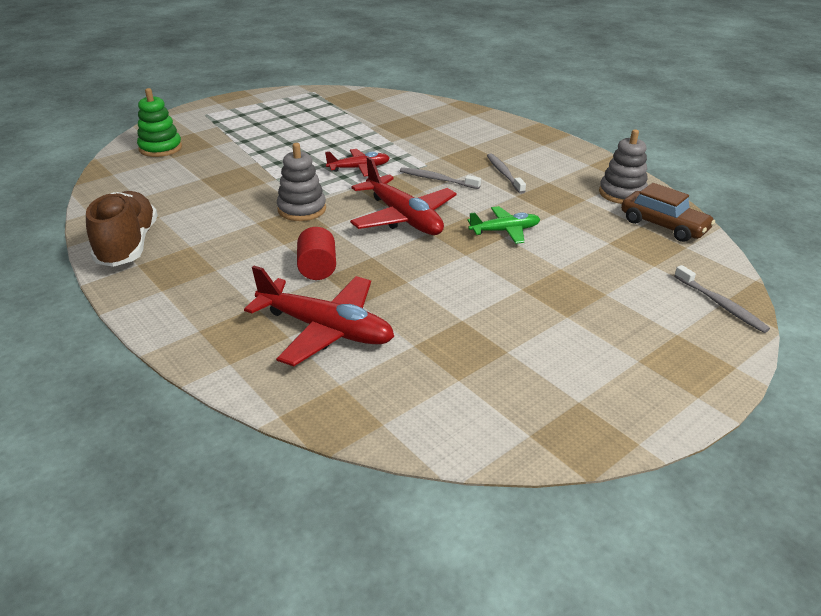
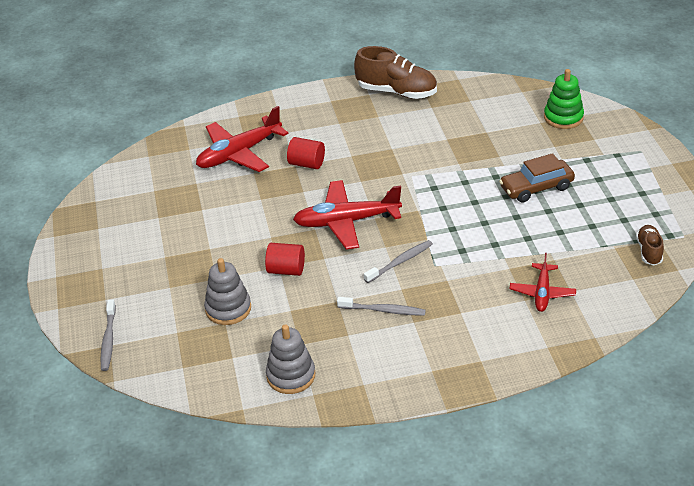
camera: 120 degrees right, 5 degrees up
grey stacking toy [277,143,326,221] -> grey stacking toy moved to [204,258,251,325]
red plane [325,149,390,177] -> red plane moved to [509,253,576,312]
green plane [467,206,540,244] -> red cylinder [265,243,305,276]
brown car [621,183,715,242] -> brown car moved to [499,153,575,203]
grey toothbrush [674,265,770,333] -> grey toothbrush turned 90 degrees counterclockwise [101,299,116,371]
none -> brown shoe [636,225,664,265]

